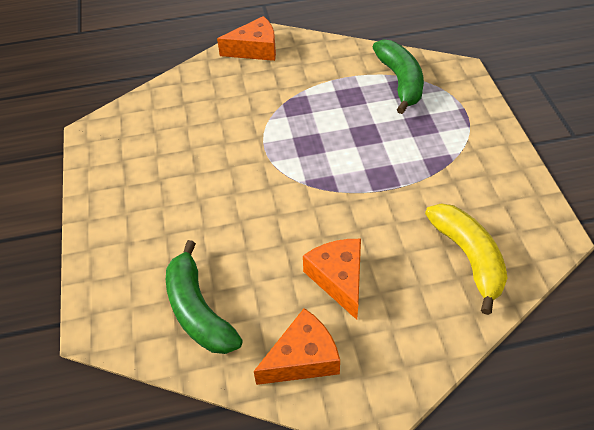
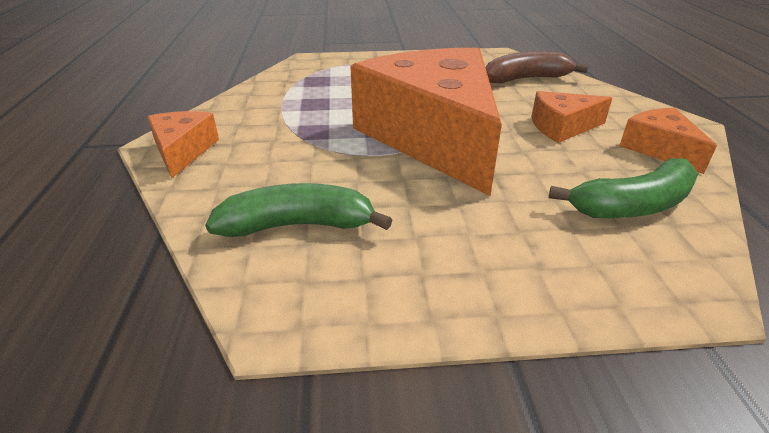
camera: 85 degrees left, 15 degrees down
green banana [373,40,424,114] -> green banana moved to [205,183,392,237]
yellow banana [425,203,508,315] -> brown banana [485,51,589,83]
none -> orange cheese [350,48,502,196]

